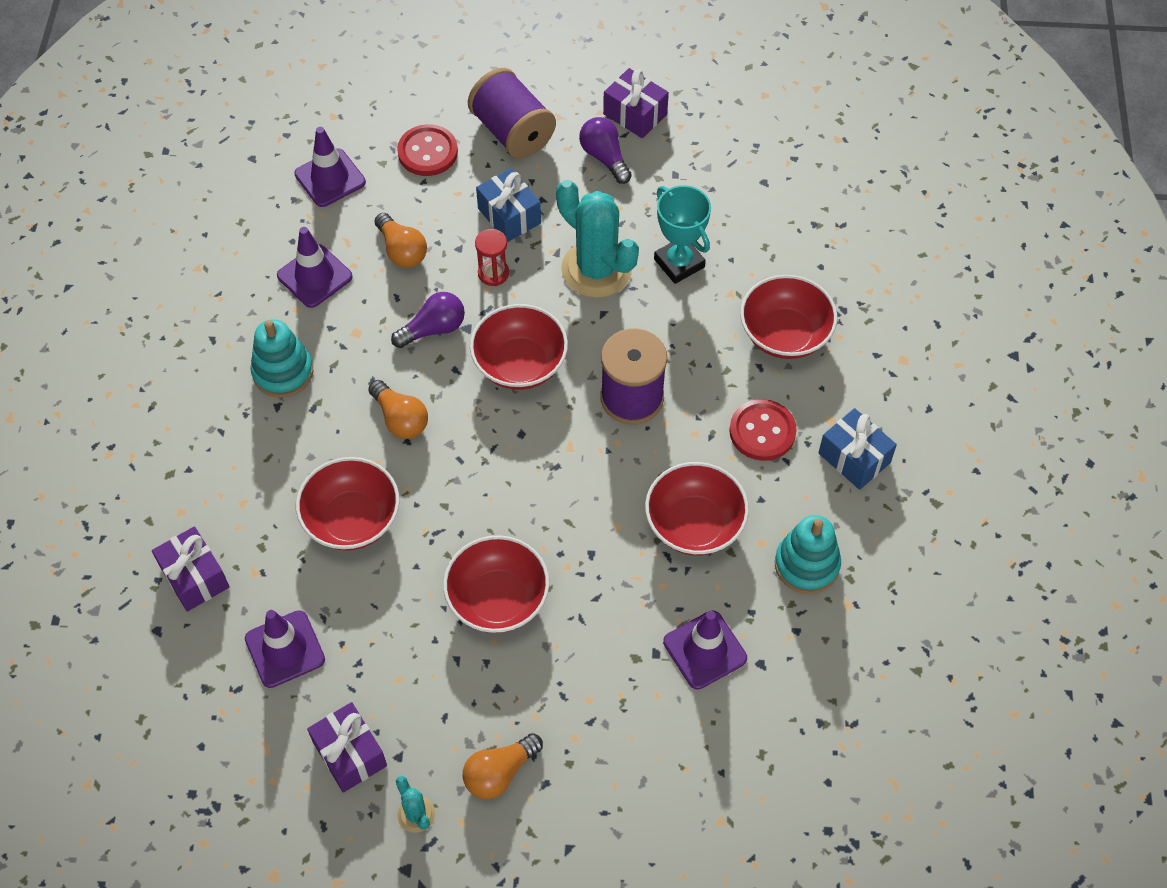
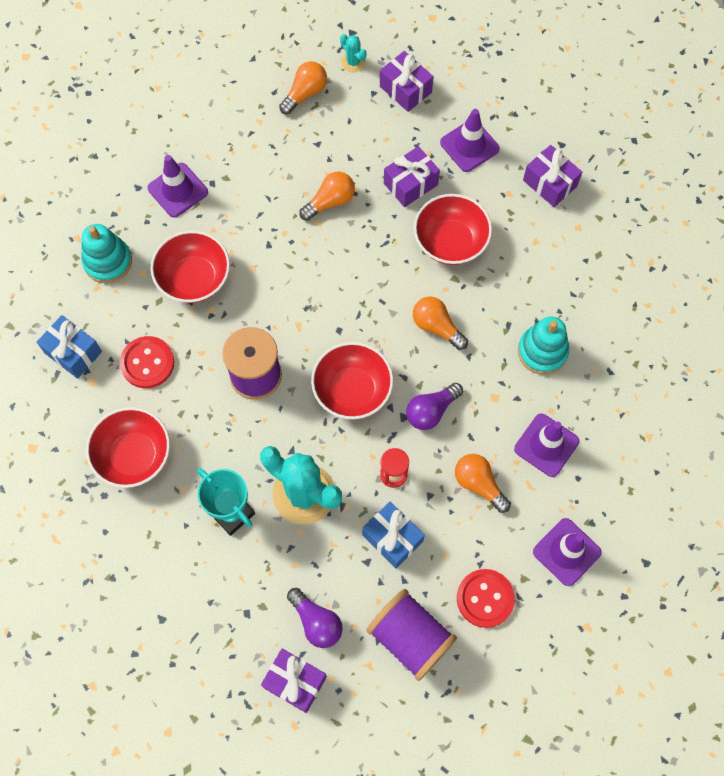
camera: 170 degrees right, 10 degrees up
red bowl [443,535,549,633] -> orange light bulb [299,171,355,221]
none -> purple gift [384,146,440,207]

